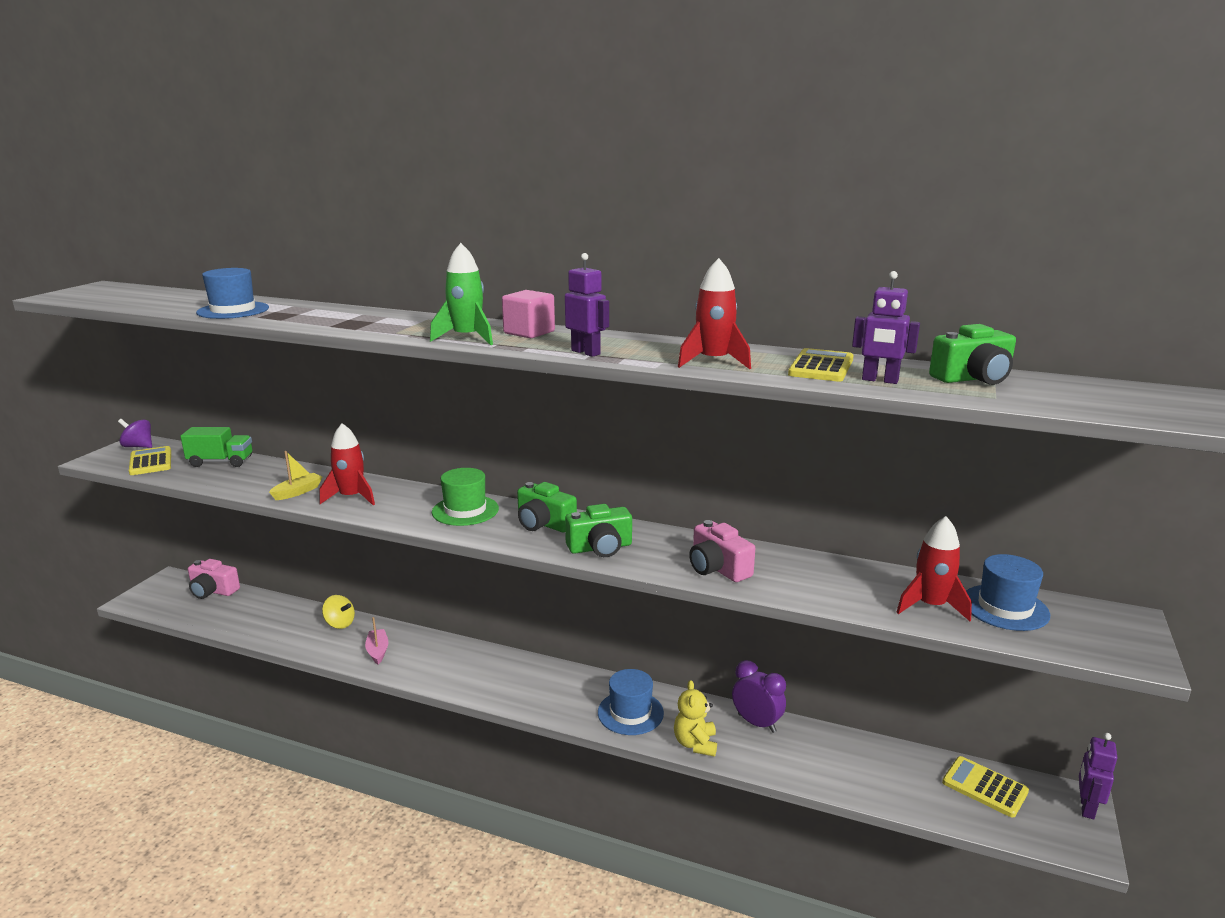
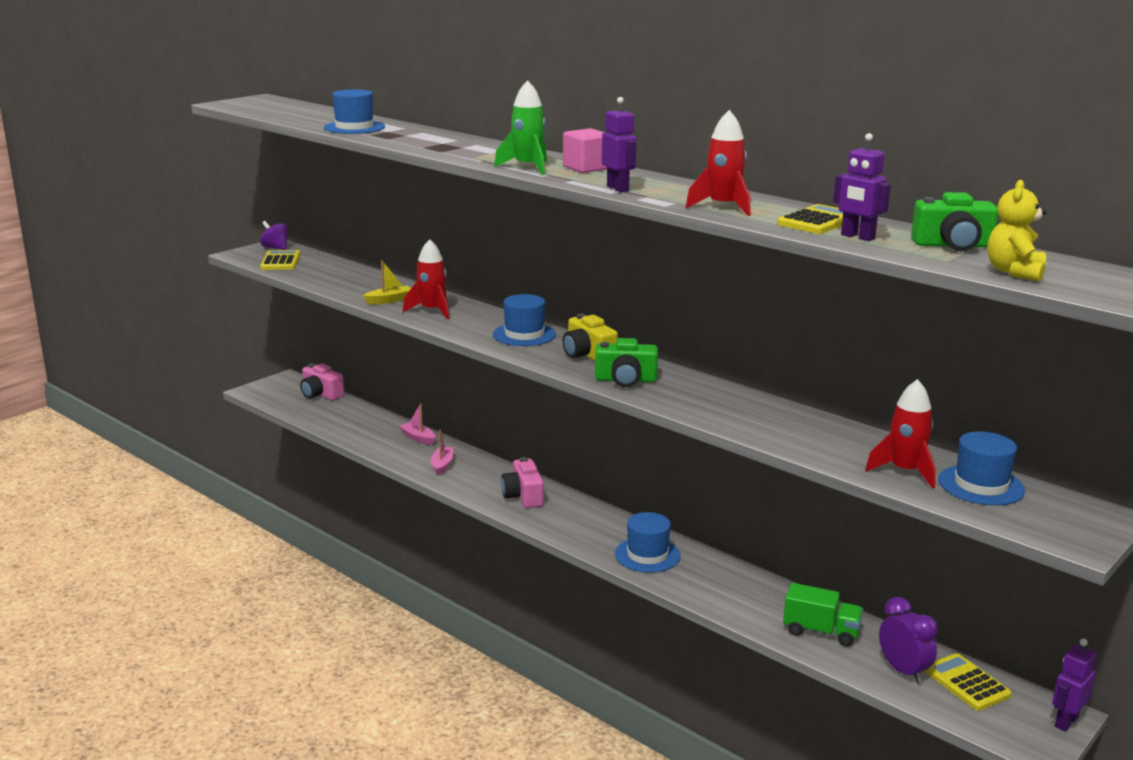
camera: 20 degrees right, 0 degrees up
green truck [180,427,252,467] -> green truck moved to [783,583,863,646]
yellow spinning top [322,595,355,629] -> pink boat [400,403,435,445]
green hat [432,468,499,526] -> blue hat [493,294,556,346]
green camera [517,482,577,532] -> yellow camera [563,314,618,361]
yellow teddy bear [674,680,717,757] -> yellow teddy bear moved to [987,180,1047,281]
pink camera [689,520,755,582] -> pink camera moved to [501,457,544,508]
purple clock [732,660,786,733] -> purple clock moved to [879,597,938,684]

